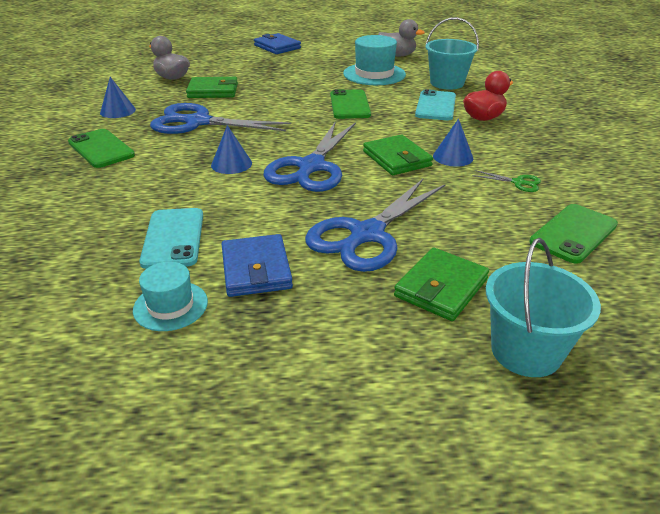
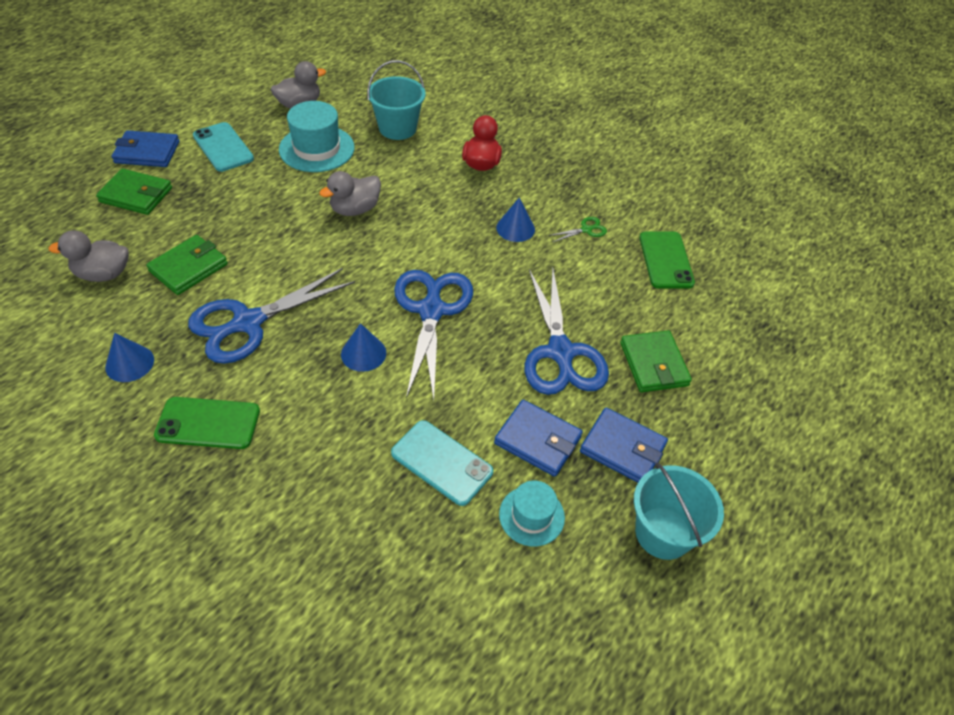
camera: 50 degrees left, 15 degrees up
blue scissors [263,121,356,192] -> blue scissors turned 150 degrees counterclockwise [394,270,473,400]
green phone [330,89,371,119] -> grey duck [319,171,381,216]
green wallet [363,135,433,175] -> green wallet moved to [96,168,172,215]
turquoise phone [415,89,456,120] -> turquoise phone moved to [193,122,254,172]
turquoise bucket [486,238,601,377] -> turquoise bucket moved to [634,463,724,560]
none -> blue wallet [580,407,668,483]

